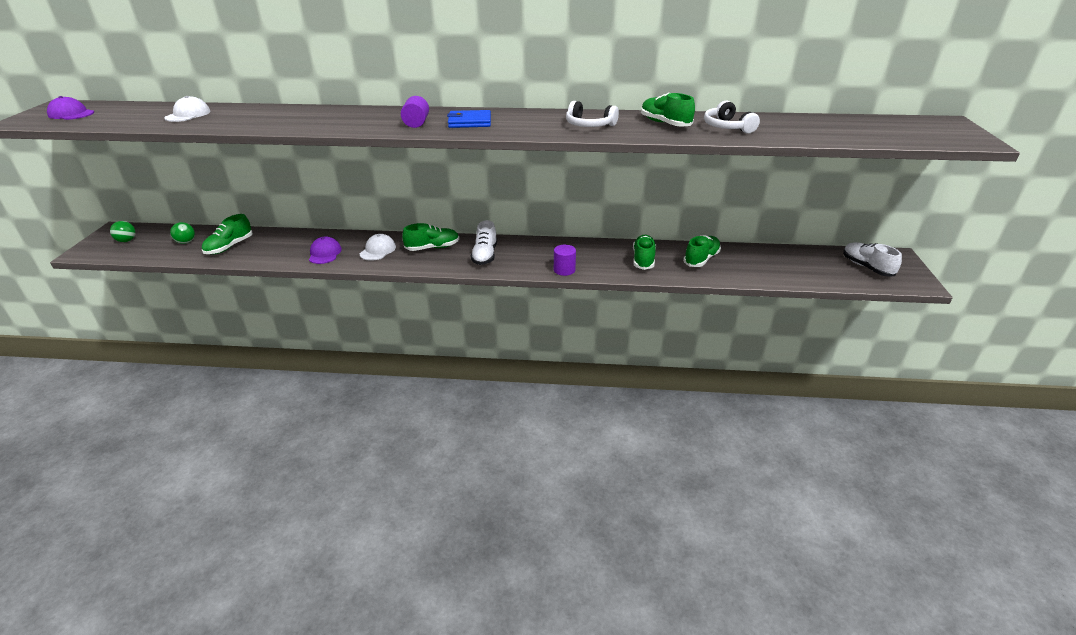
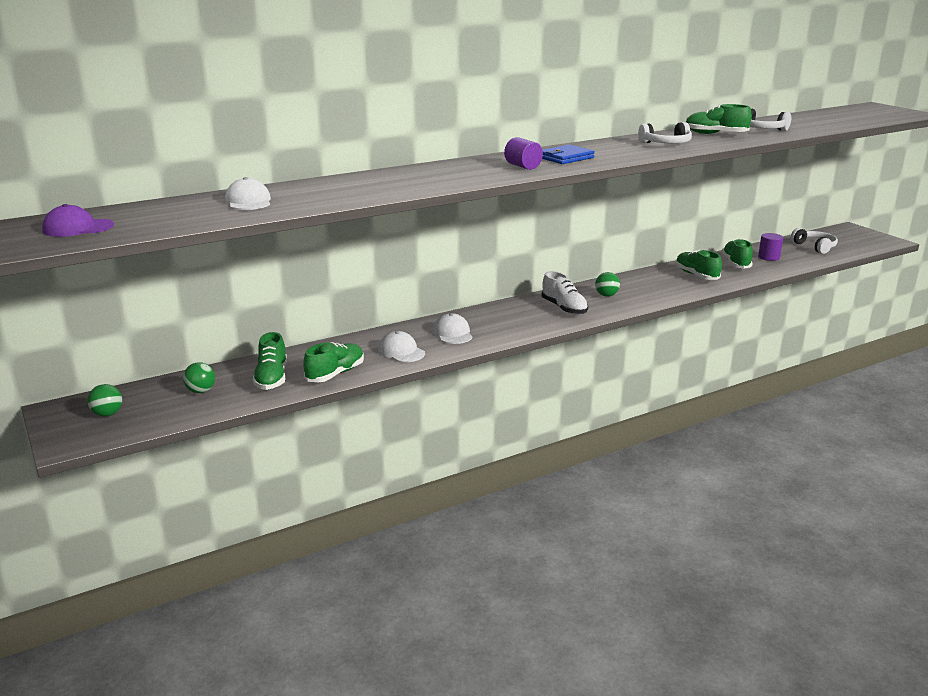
camera: 35 degrees left, 10 degrees down
purple cap [309,237,342,264] -> white cap [378,331,425,362]
green shoe [402,223,459,251] -> green shoe moved to [303,342,364,382]
purple cylinder [554,245,576,276] -> purple cylinder moved to [758,233,783,261]
white shoe [843,242,902,276] -> none
none -> green ball [595,272,620,297]
none -> white headphones [791,228,838,254]

